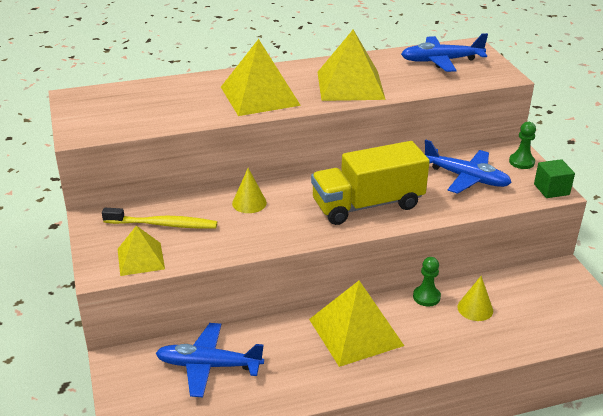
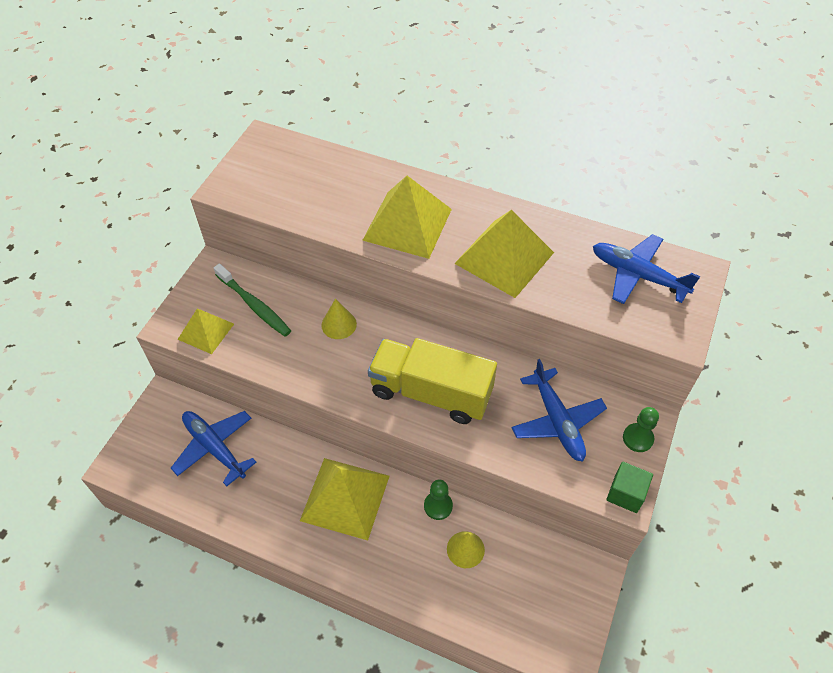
camera: 40 degrees right, 20 degrees up
yellow toothbrush [102,208,217,229] -> green toothbrush [214,264,291,337]

